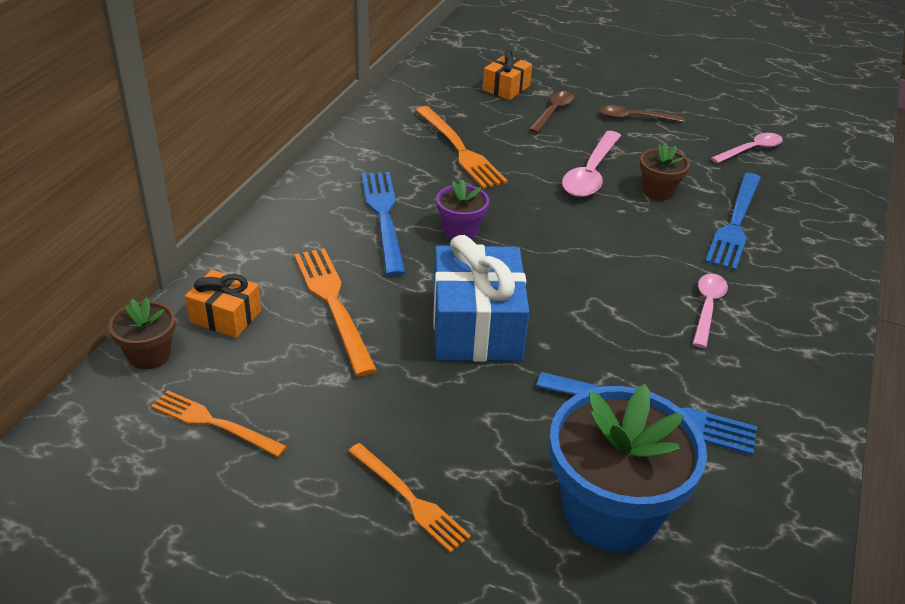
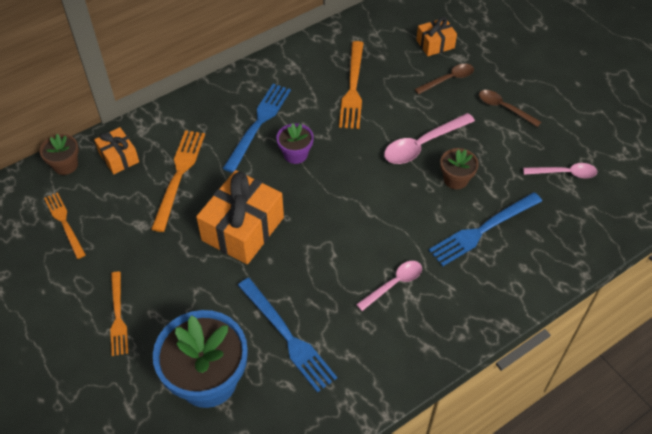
camera: 35 degrees right, 15 degrees up
blue gift [433,235,530,362] -> orange gift [196,170,284,264]

